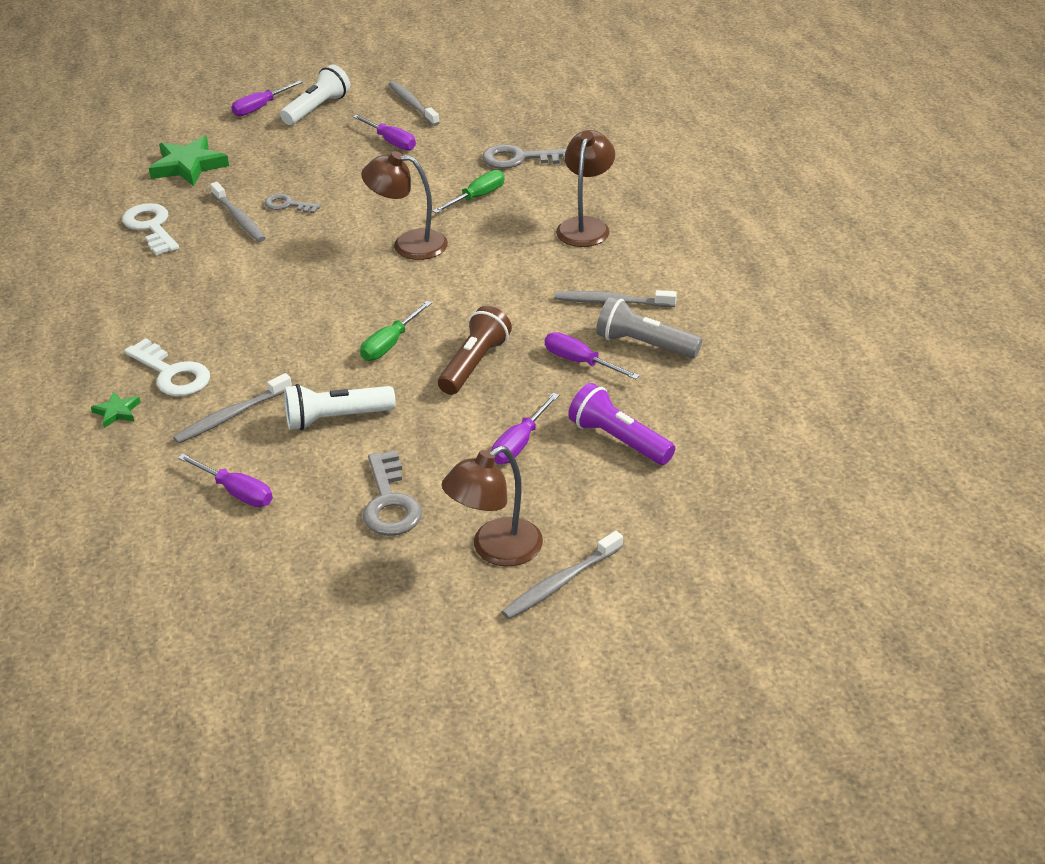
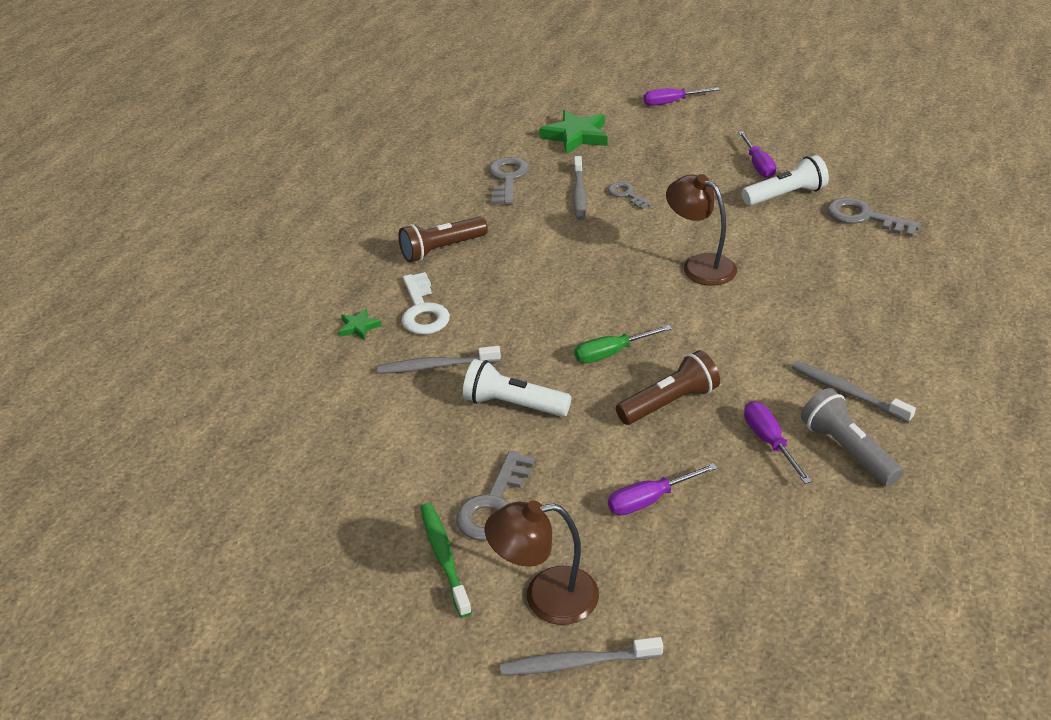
camera: 35 degrees right, 0 degrees up
white key [122,203,179,255] -> grey key [489,157,529,205]
purple screwdriver [178,454,273,507] -> none
white flashlight [280,65,350,125] -> white flashlight moved to [742,155,829,206]
grey toothbrush [388,81,440,126] -> none
green screwdriver [432,170,505,214] -> none
brown lamp [556,130,615,247] -> none
purple flashlight [568,383,675,465] -> none
none -> brown flashlight [398,217,488,262]
none -> green toothbrush [421,503,472,617]

